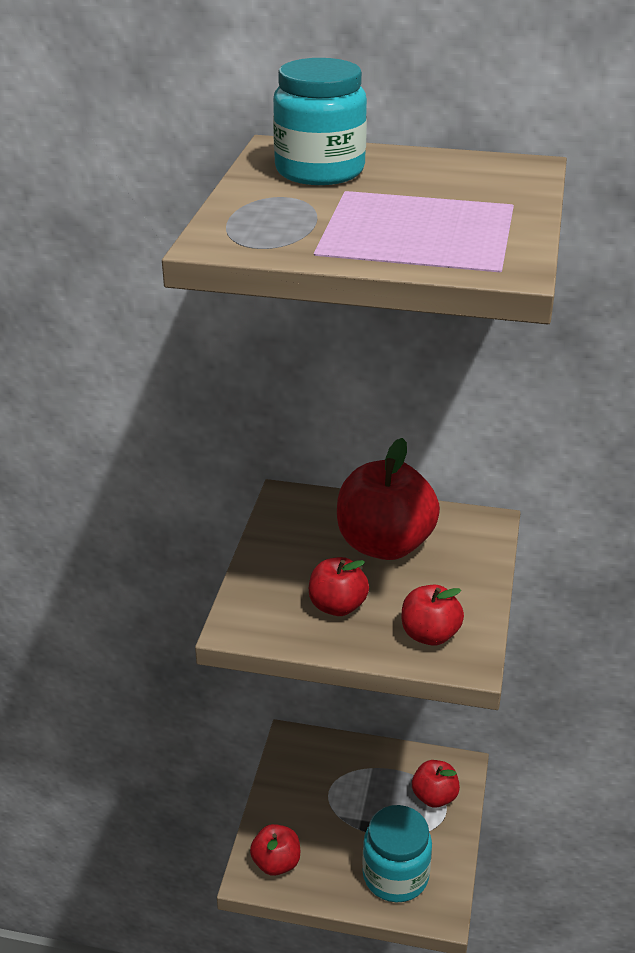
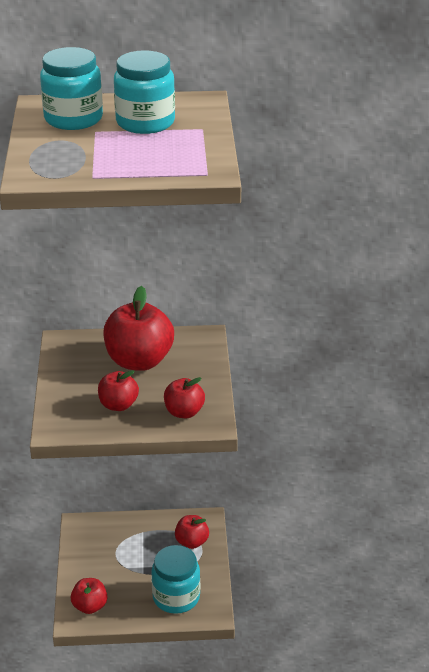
camera: 15 degrees left, 0 degrees up
none -> turquoise jar [114,50,175,134]

